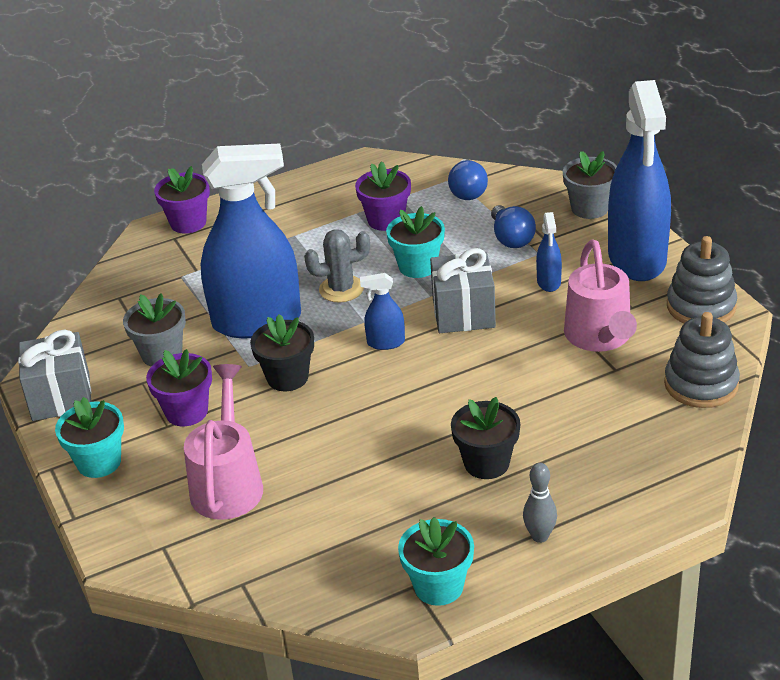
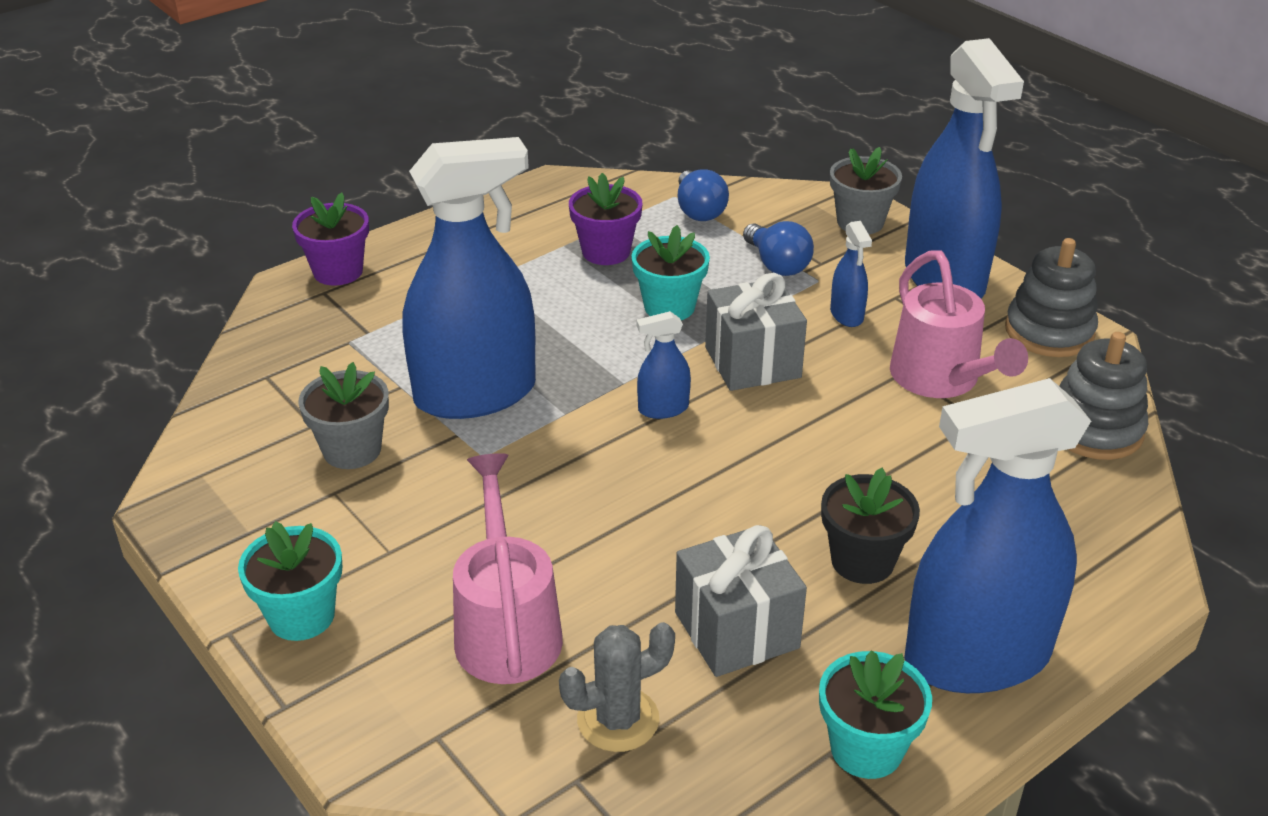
camera: 15 degrees left, 0 degrees up
grey gift [18,330,91,421] -> grey gift moved to [675,525,807,677]
purple flower pot [146,349,212,426] -> none
black flower pot [250,314,314,391] -> none
grey cactus [304,229,370,302] -> grey cactus moved to [559,622,675,752]
grey bowling pin [523,463,557,543] -> blue spray bottle [904,378,1091,693]

